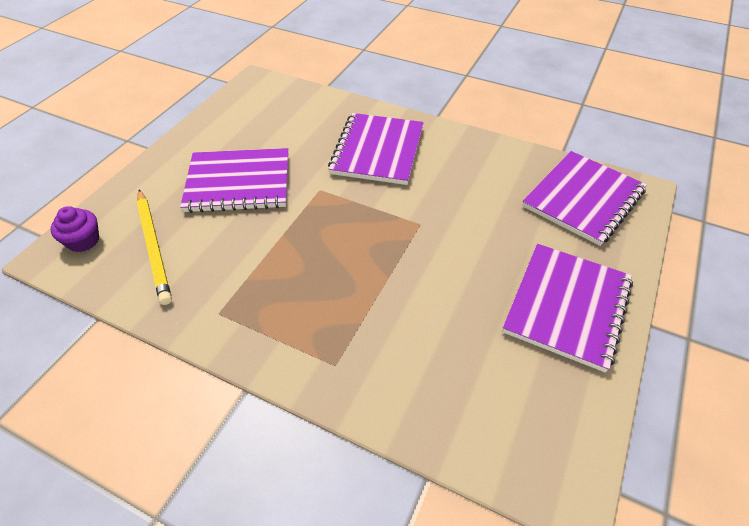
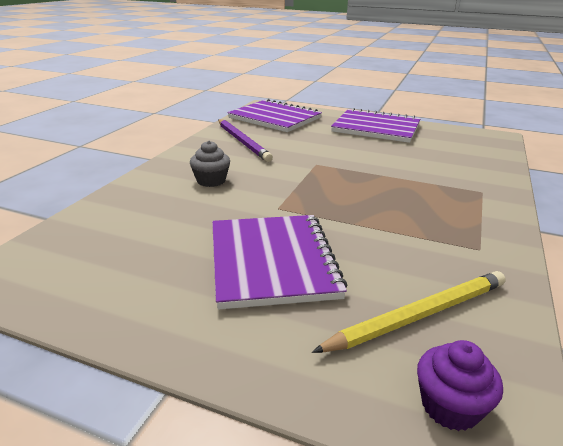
camera: 95 degrees left, 20 degrees down
purple notebook [328,113,424,185] -> grey cupcake [190,141,230,187]
none -> purple pencil [218,119,273,162]

